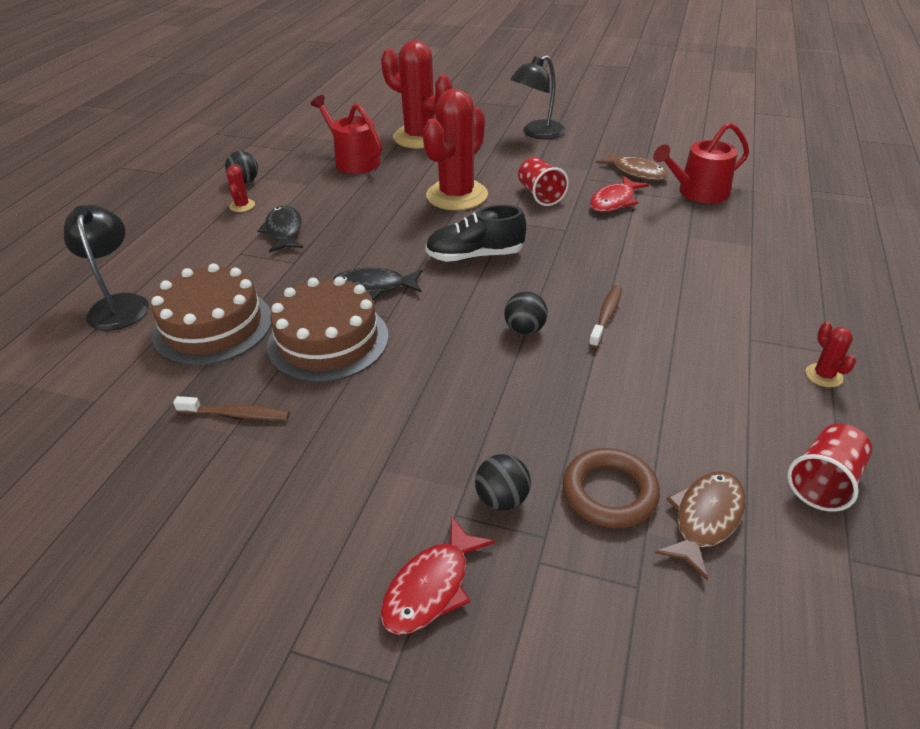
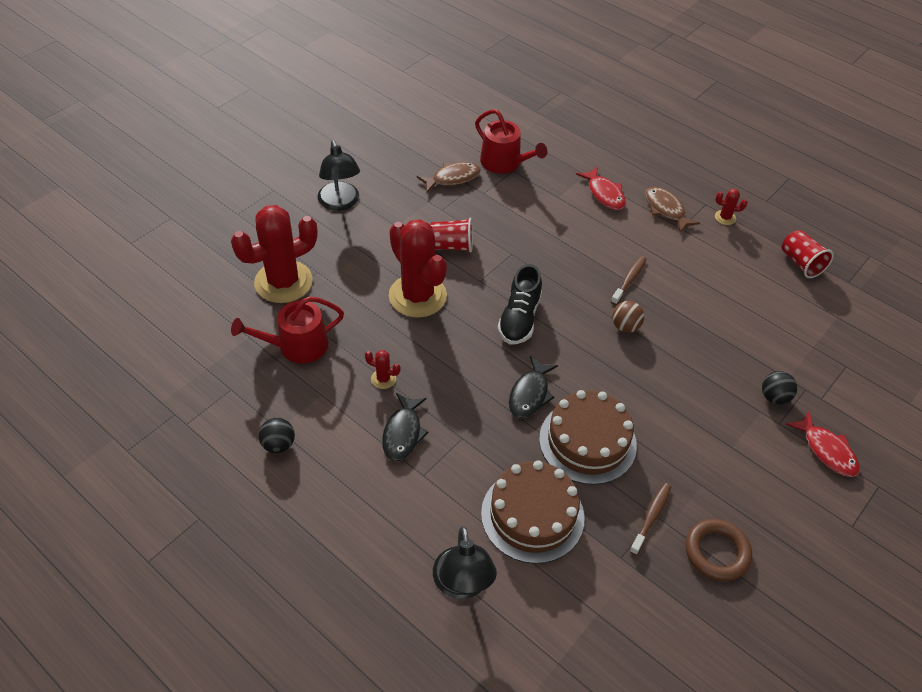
camera: 70 degrees left, 10 degrees up
black lamp [64,205,149,331] -> black lamp turned 105 degrees counterclockwise [433,526,497,599]
red cactus [226,164,255,212] -> red cactus moved to [365,350,401,389]
black fish [257,206,303,253] -> black fish turned 90 degrees counterclockwise [382,393,429,461]
black ball [504,291,548,335] -> brown ball [612,301,644,333]
brown ring [563,448,660,528] -> brown ring moved to [686,519,752,581]
brown toothbrush [589,285,622,348] -> brown toothbrush turned 75 degrees clockwise [611,256,646,305]
red fish [590,176,649,212] -> red fish moved to [576,167,626,210]
red watering can [653,122,749,203] -> red watering can turned 45 degrees counterclockwise [475,109,547,174]
brown fish [655,471,746,580] -> brown fish moved to [645,187,700,232]

